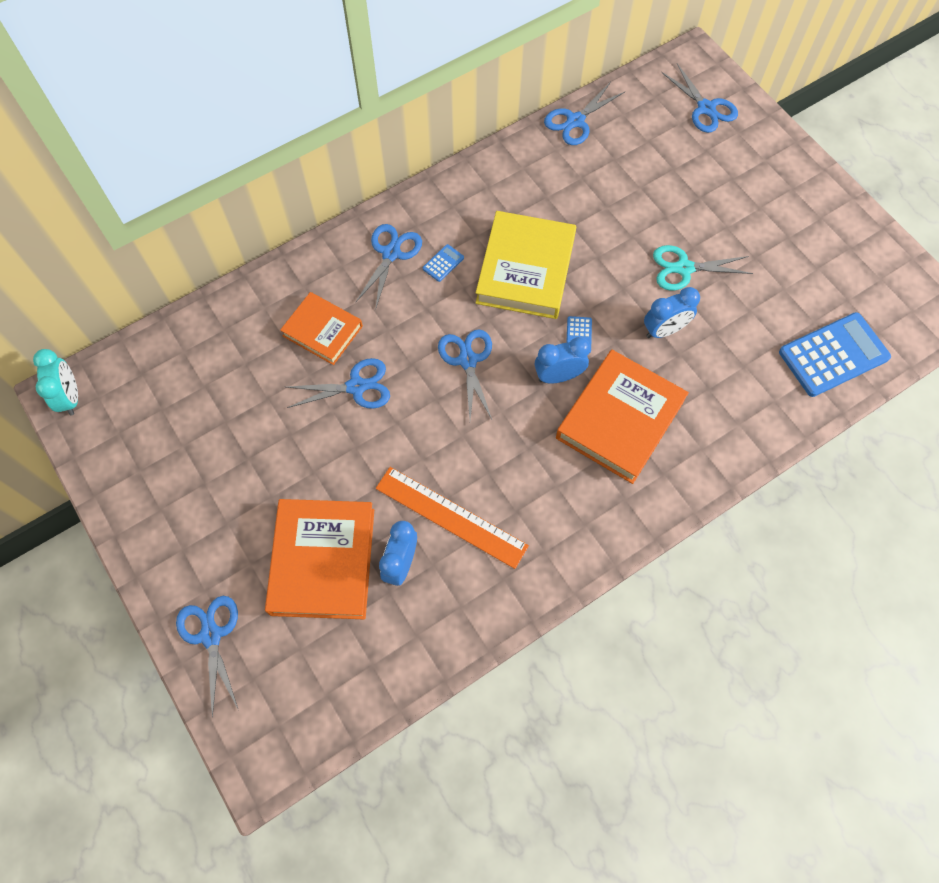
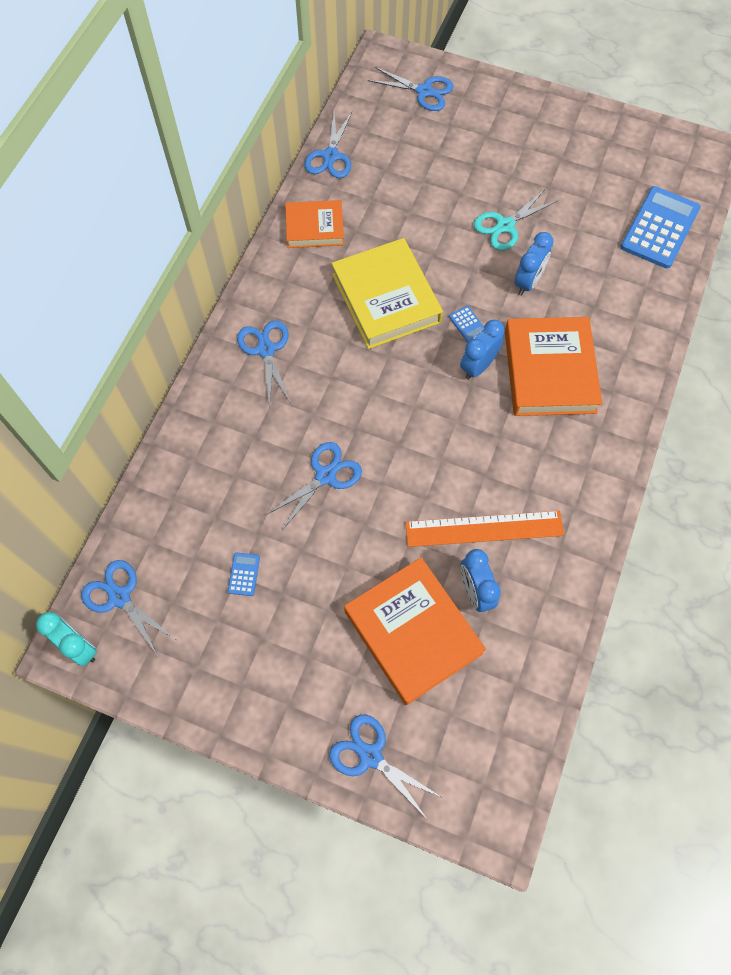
camera: 35 degrees left, 0 degrees up
orange book [280,292,363,365] -> orange book moved to [285,200,344,248]
blue calculator [423,244,464,282] -> blue calculator moved to [228,553,260,596]
blue scissors [438,329,492,420] -> blue scissors moved to [81,560,177,656]

